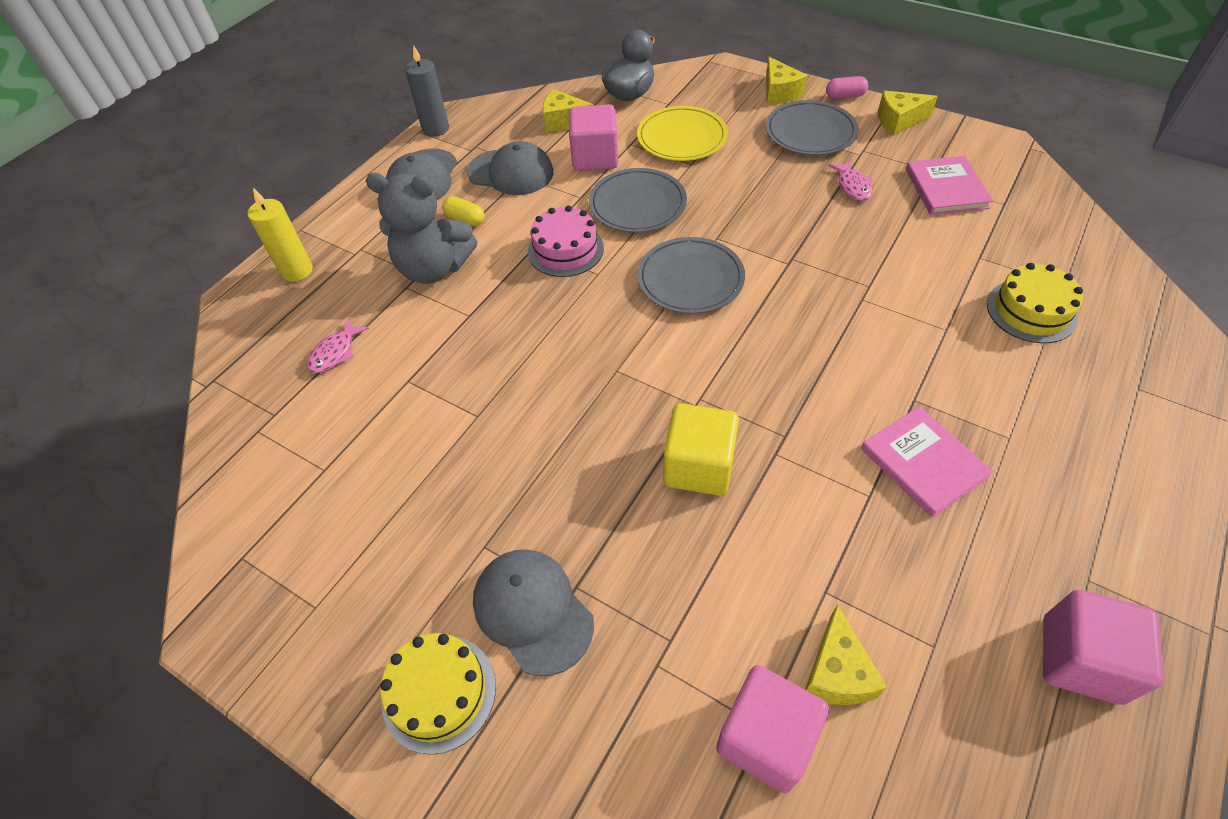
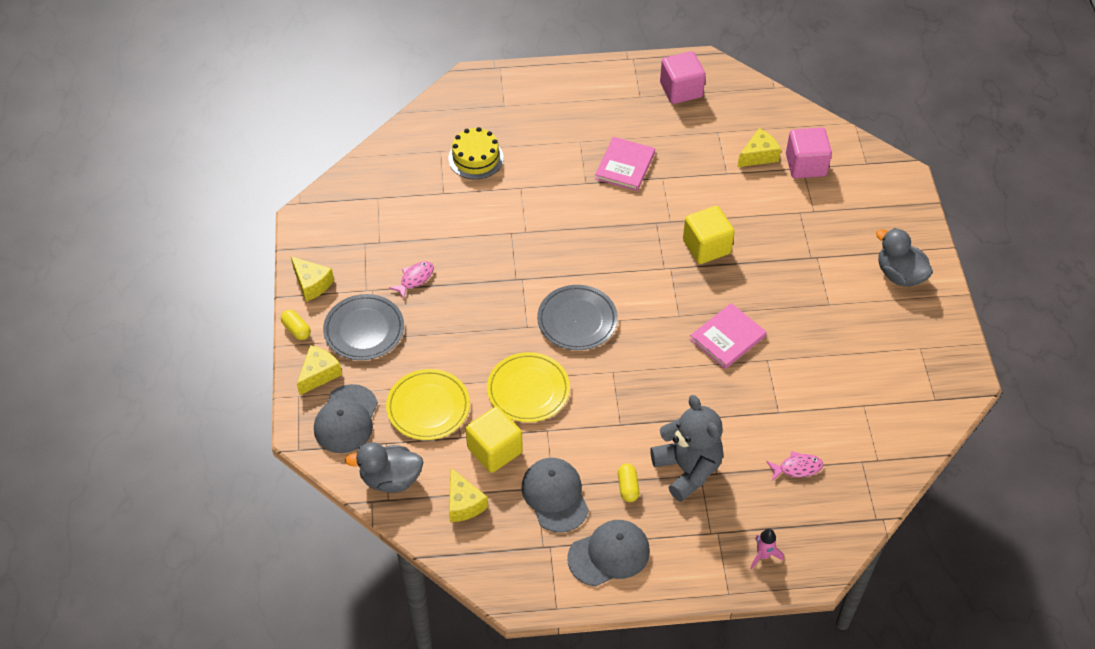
camera: 130 degrees left, 0 degrees up
yellow candle [248,188,313,282] -> pink rocket [750,529,784,570]
yellow cake [380,633,496,755] -> grey duck [876,228,933,286]
grey candle [405,45,449,137] -> none
grey cap [473,549,594,676] -> grey cap moved to [314,384,378,453]
pink cake [528,205,604,277] -> none
pink cube [569,104,618,171] -> yellow cube [466,406,523,473]
grey plate [589,168,687,233] -> yellow plate [487,352,570,422]
pink capsule [826,76,868,99] -> yellow capsule [281,310,311,340]
pink book [906,156,993,215] -> pink book moved to [690,303,767,369]

